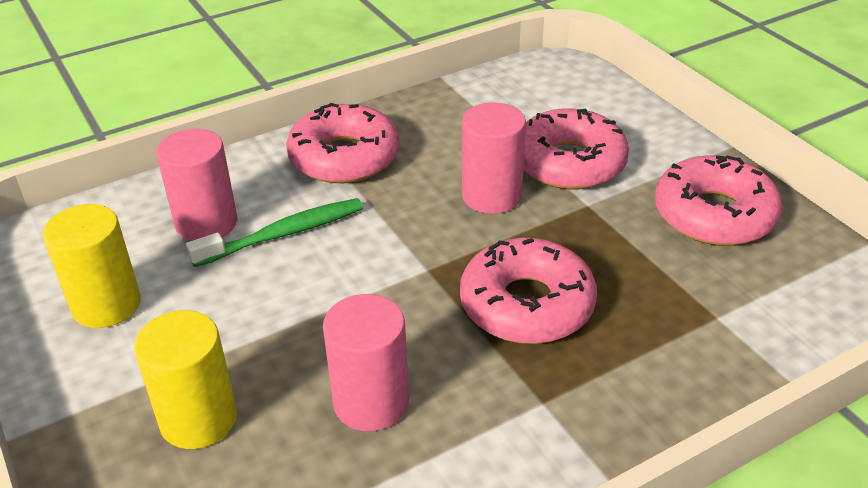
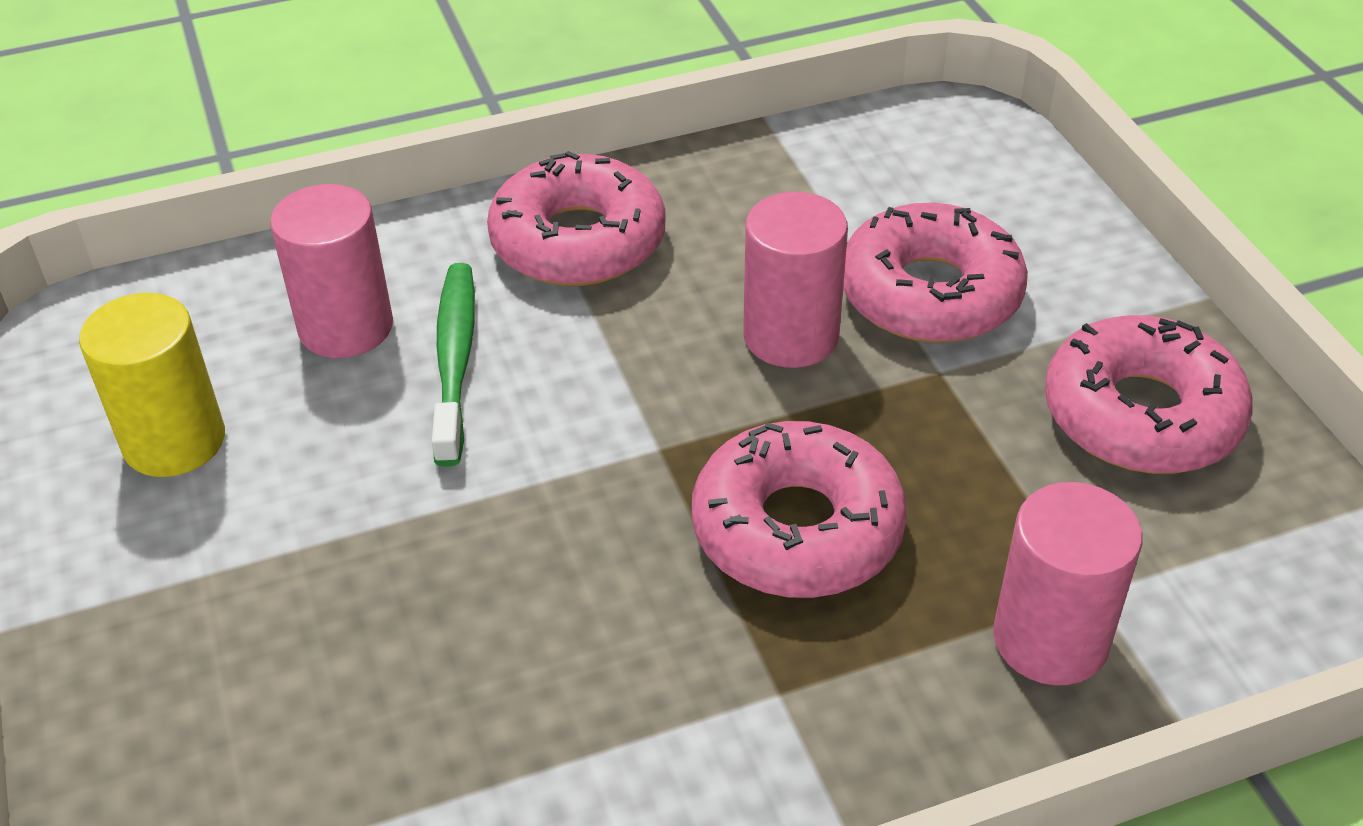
camera: 10 degrees right, 5 degrees up
yellow cylinder [134,310,237,449] -> none
green toothbrush [186,198,363,267] -> green toothbrush turned 75 degrees counterclockwise [432,263,475,467]
pink cylinder [323,294,409,431] -> pink cylinder moved to [993,482,1143,685]

